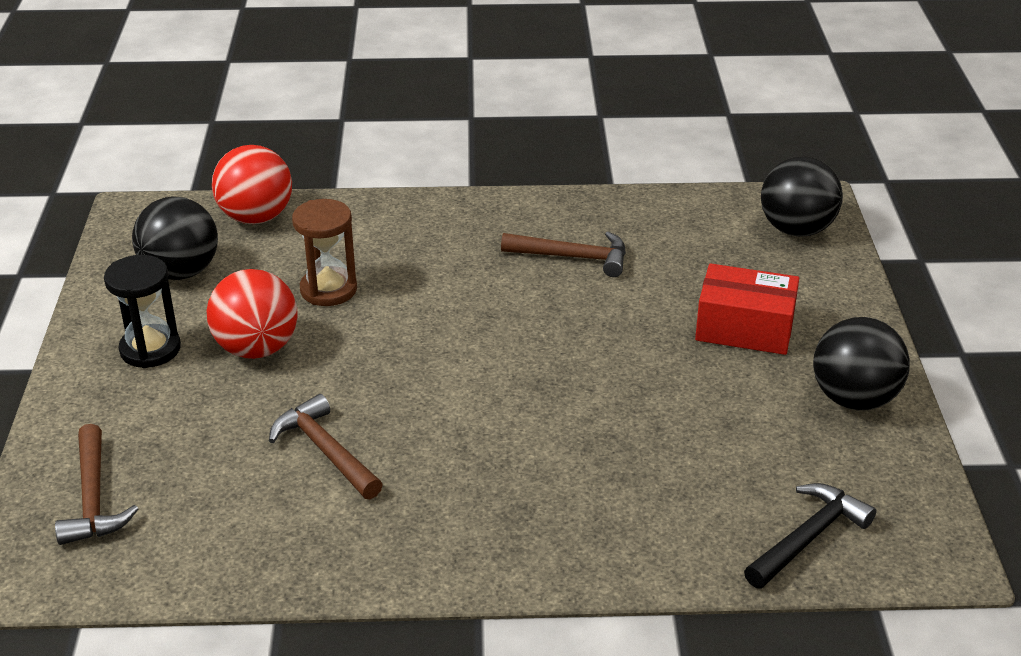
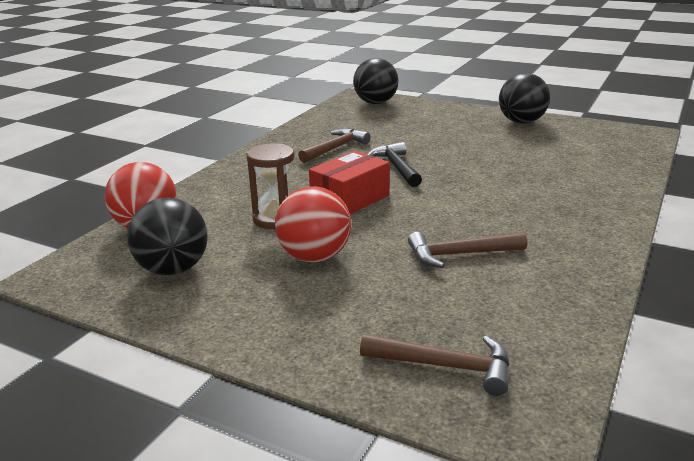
camera: 60 degrees left, 10 degrees down
black hourglass [104,255,181,368] -> none
red box [695,263,799,355] -> red box moved to [309,151,390,214]
black hammer [744,483,876,589] -> black hammer moved to [367,142,422,187]

